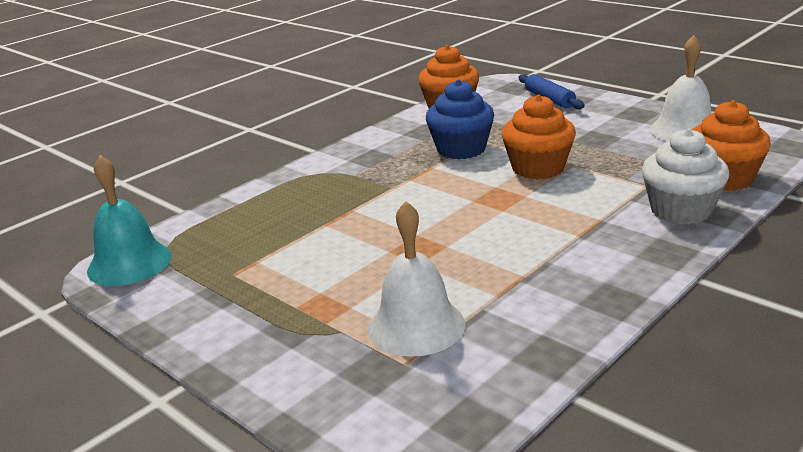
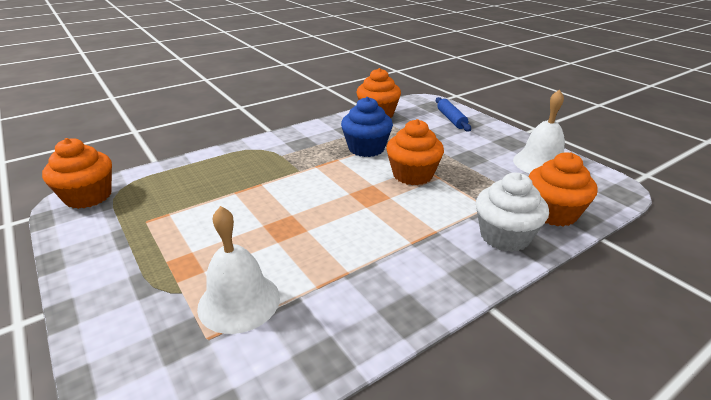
camera: 10 degrees right, 5 degrees up
turquoise bell [87,155,172,286] -> orange cupcake [42,138,112,209]

